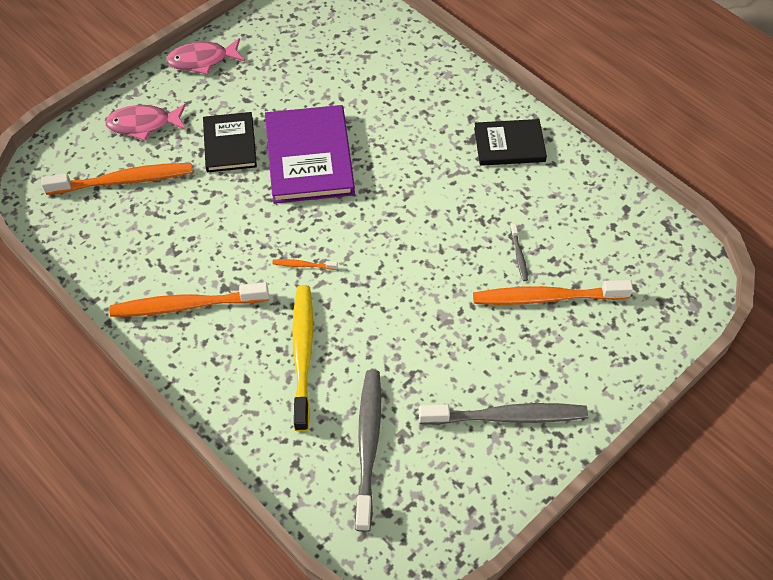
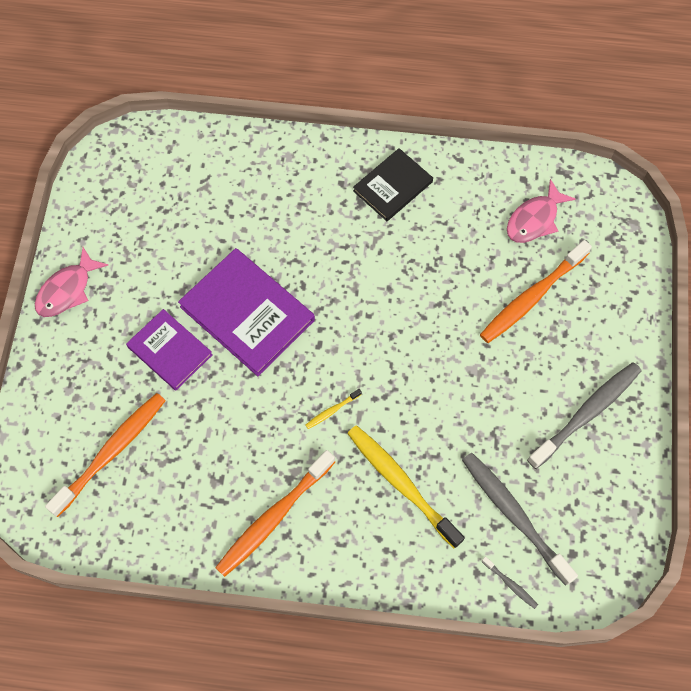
camera: 40 degrees left, 10 degrees up
pink fish [105,104,186,141] -> pink fish moved to [507,179,576,243]
black book [203,112,257,172] -> purple book [126,309,213,390]
orange toothbrush [272,259,338,270] -> yellow toothbrush [305,389,362,429]
grey toothbrush [510,224,528,281] -> grey toothbrush moved to [481,556,538,609]

